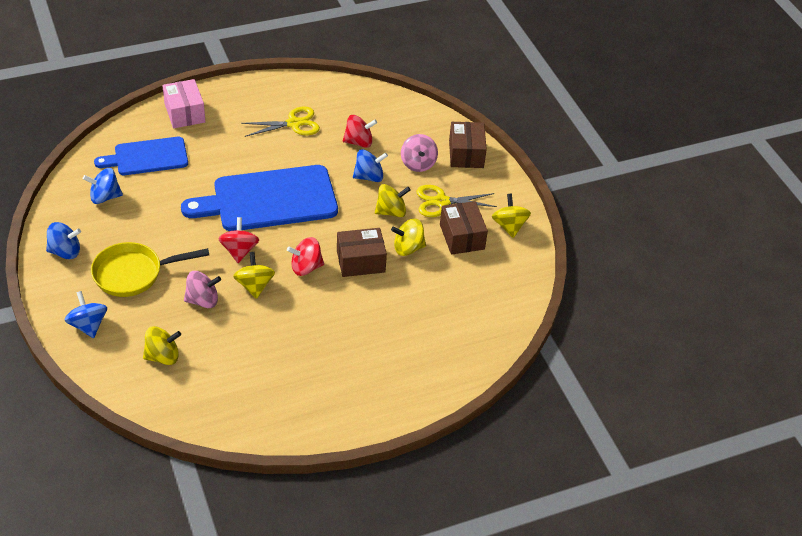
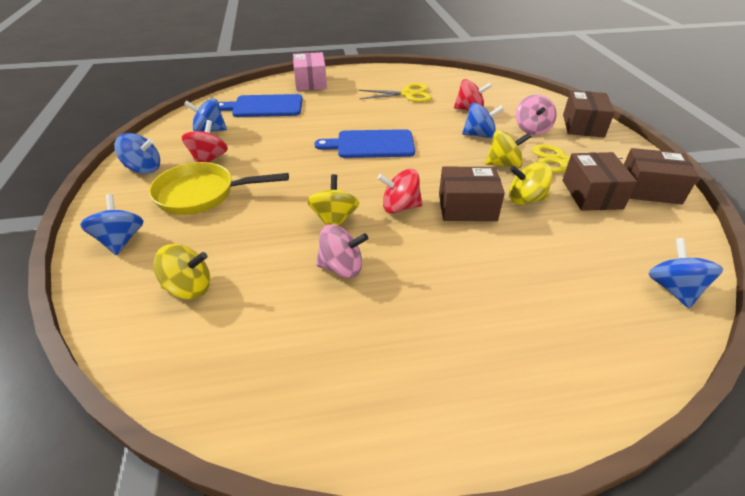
camera: 15 degrees right, 5 degrees down
blue cutting board [181,165,338,231] -> blue cutting board [314,129,415,158], size x0.61
pink spinning top [184,271,221,308] -> pink spinning top moved to [316,224,368,278]
red spinning top [218,217,259,263] -> red spinning top moved to [182,120,228,162]
yellow spinning top [492,194,531,238] -> brown box [624,148,699,204]
none -> blue spinning top [648,238,723,308]

